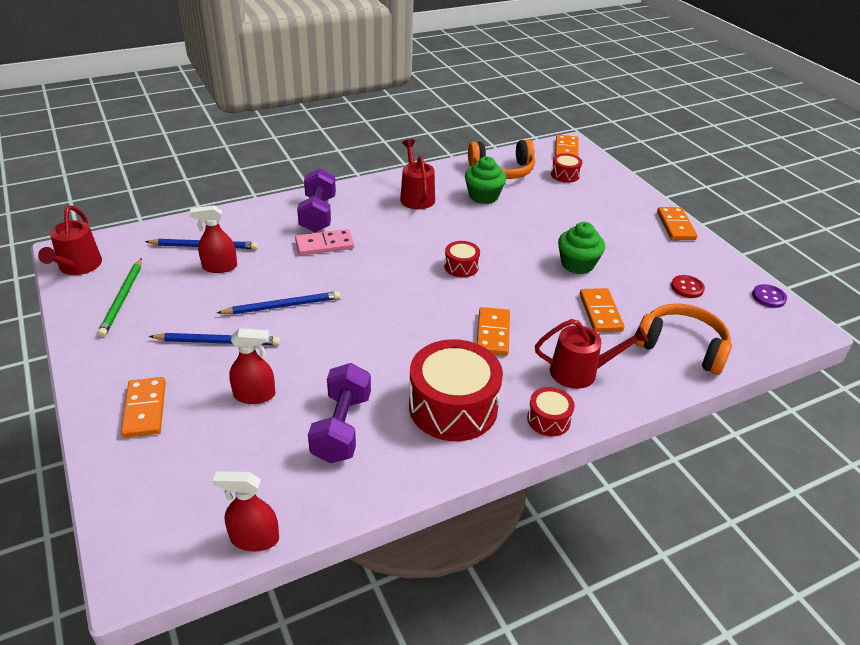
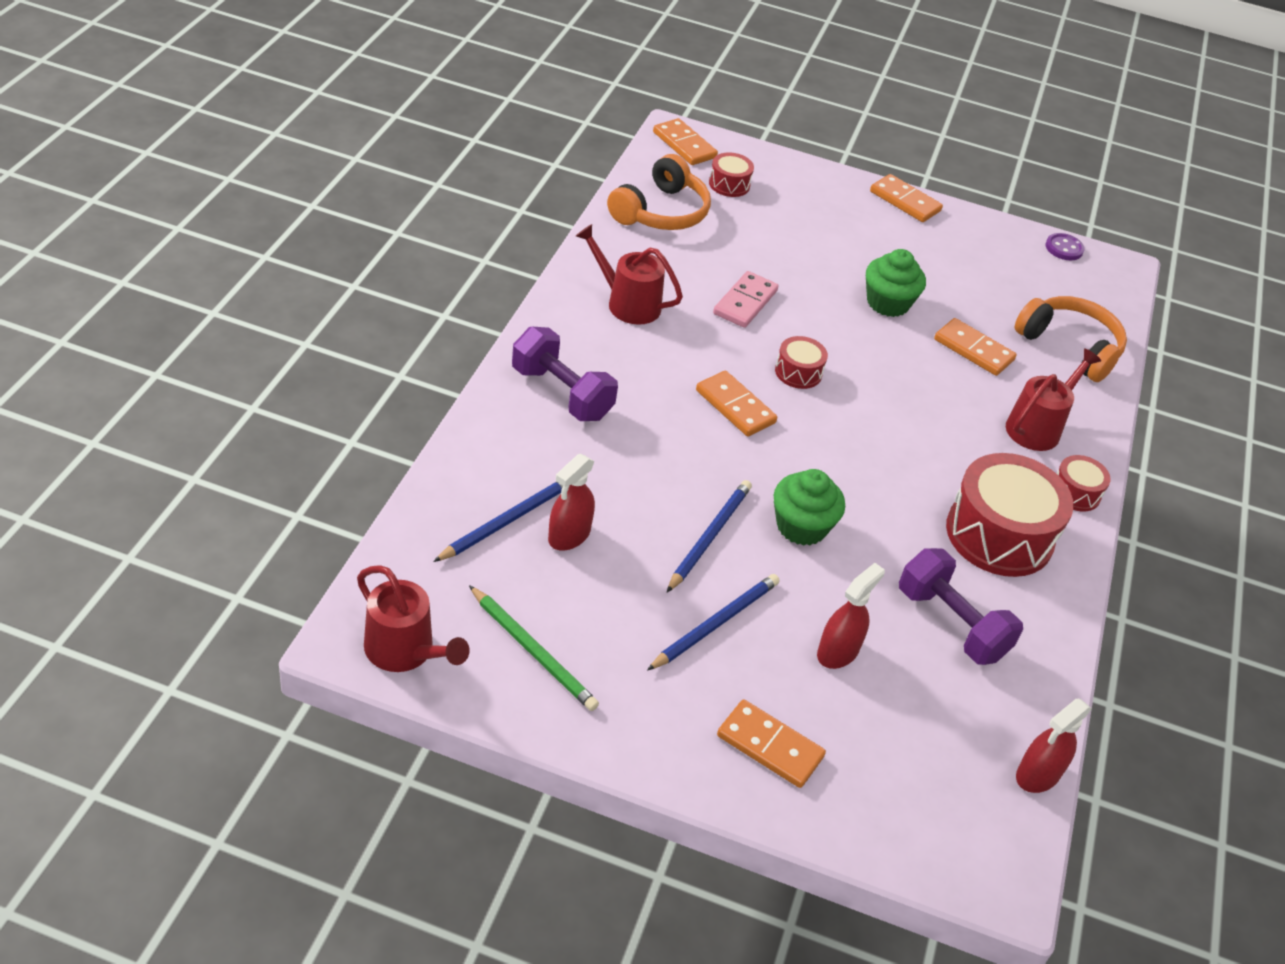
camera: 50 degrees left, 5 degrees up
pink domino [295,229,354,255] -> pink domino moved to [713,271,778,328]
green cupcake [465,156,506,204] -> green cupcake moved to [774,469,845,545]
orange domino [477,307,510,355] -> orange domino moved to [696,370,777,437]
orange headphones [635,303,732,375] -> orange headphones turned 60 degrees clockwise [1014,296,1127,382]
red button [671,275,705,298] -> none

